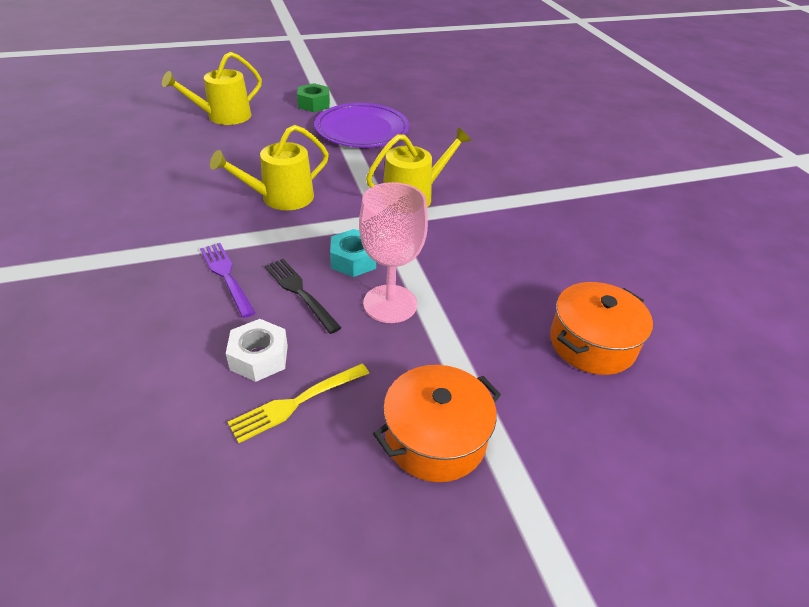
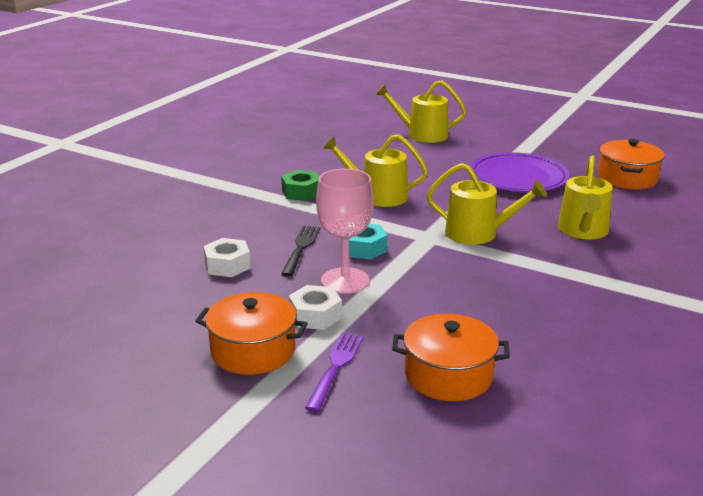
camera: 50 degrees right, 15 degrees down
purple fork [200,243,255,318] -> purple fork moved to [305,332,364,412]
yellow fork [228,364,369,443] -> none
green nut [297,83,330,112] -> green nut moved to [281,170,319,201]
none -> white nut [289,285,342,330]
none -> yellow watering can [558,156,613,240]
none -> orange pot [598,139,665,189]

